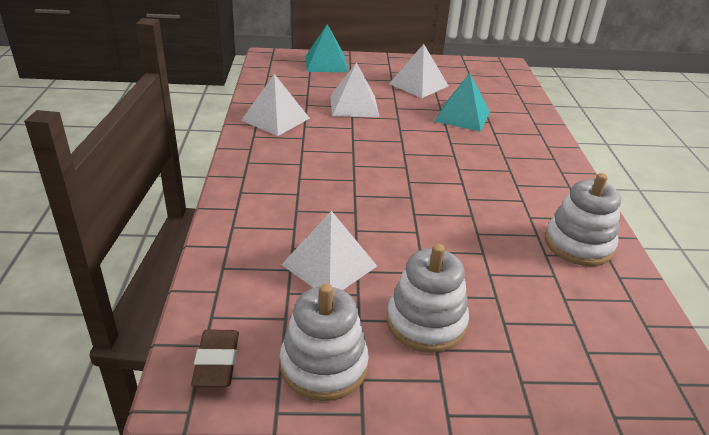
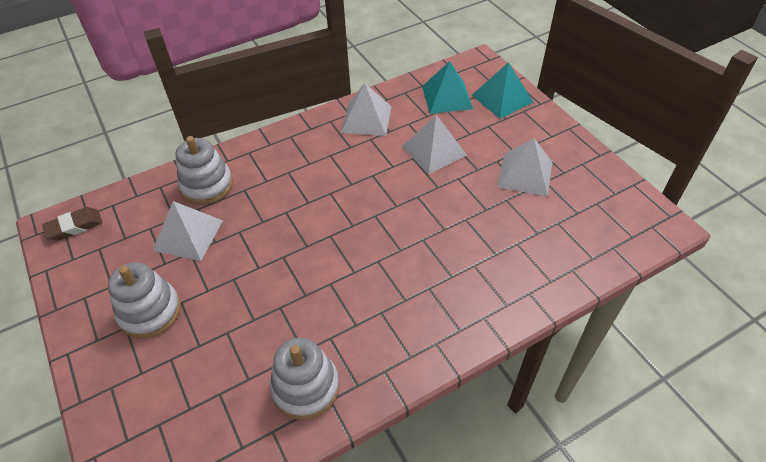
camera: 65 degrees right, 15 degrees up
white stacking toy [280,283,369,401] -> white stacking toy moved to [176,136,233,205]
turquoise pyramid [434,73,490,132] -> turquoise pyramid moved to [422,61,473,114]

